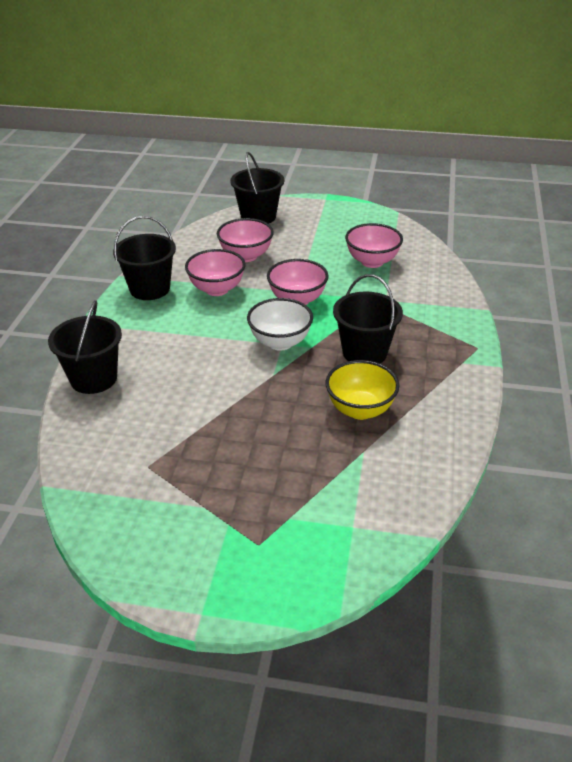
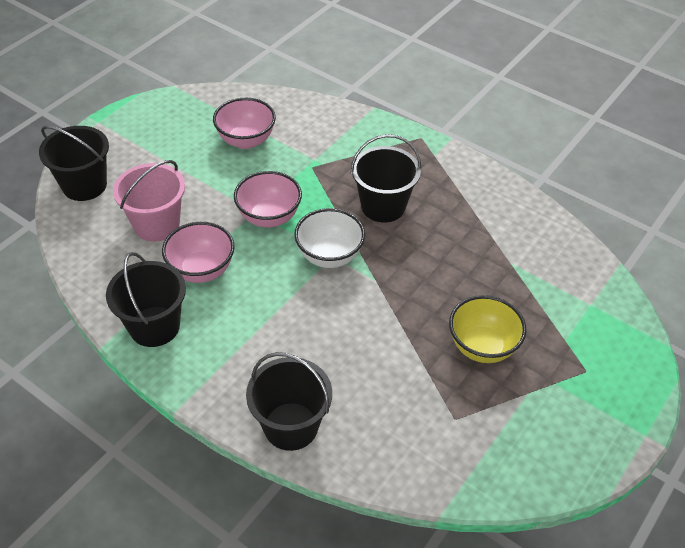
camera: 65 degrees left, 10 degrees up
pink bowl [217,218,274,262] -> pink bucket [113,160,185,242]
yellow bowl [325,360,399,420] -> yellow bowl moved to [449,295,526,363]

